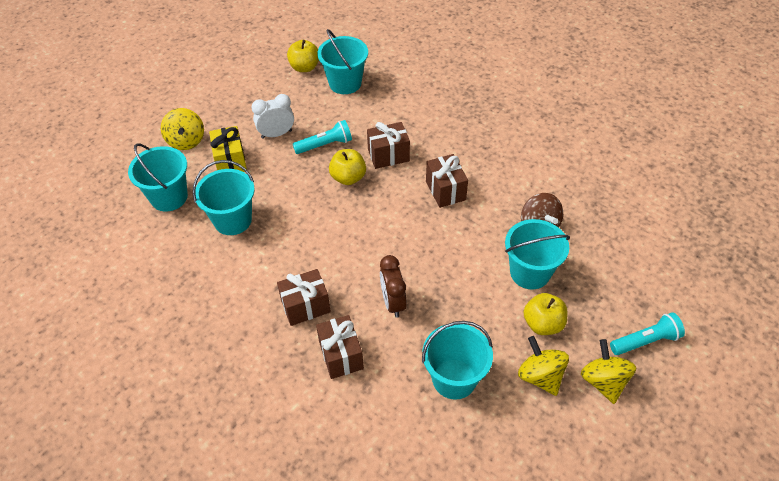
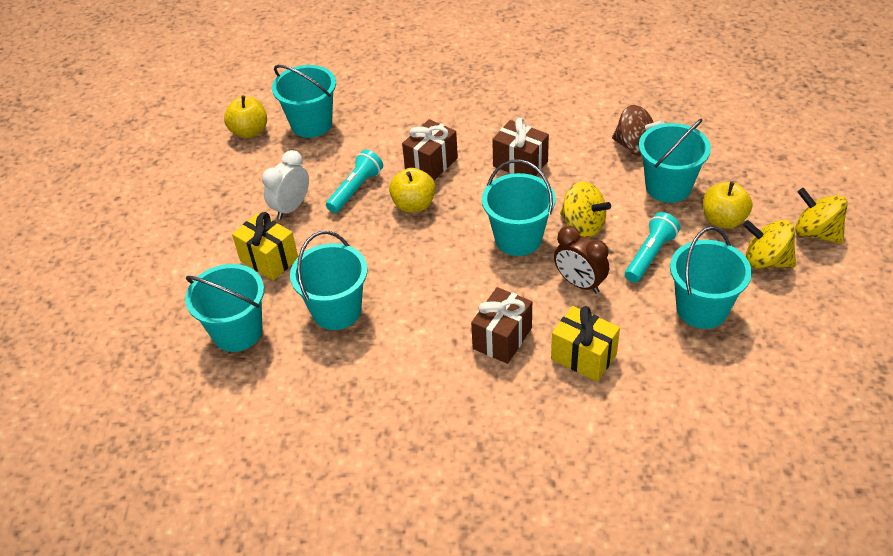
camera: 35 degrees left, 5 degrees down
yellow spinning top [161,108,204,150] -> yellow spinning top moved to [560,182,611,238]
brown gift [316,315,364,379] -> yellow gift [551,306,620,382]
turquoise flashlight [610,312,685,355] -> turquoise flashlight moved to [625,212,680,283]
none -> turquoise bucket [482,159,555,256]

